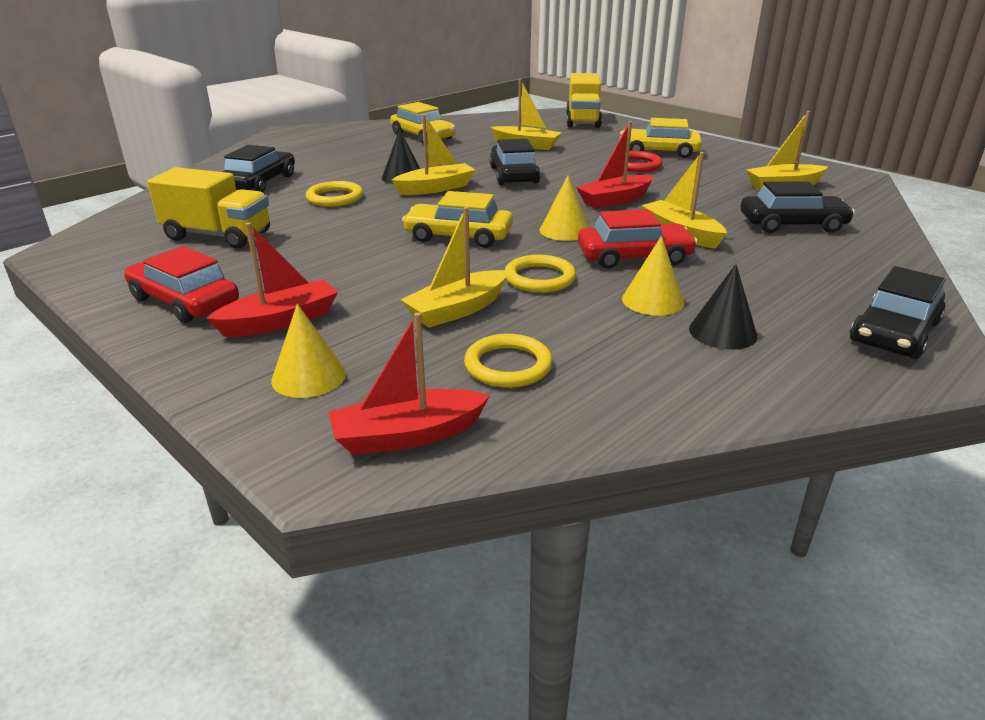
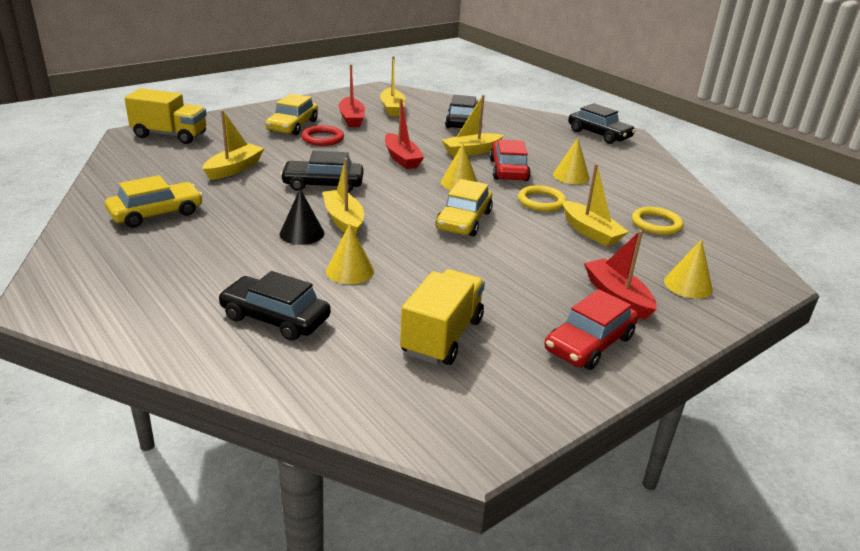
camera: 85 degrees left, 0 degrees up
yellow ring [306,181,363,207] -> yellow cone [326,224,374,284]
red boat [328,312,490,455] -> red boat moved to [338,64,365,127]
black cone [689,264,757,350] -> none

